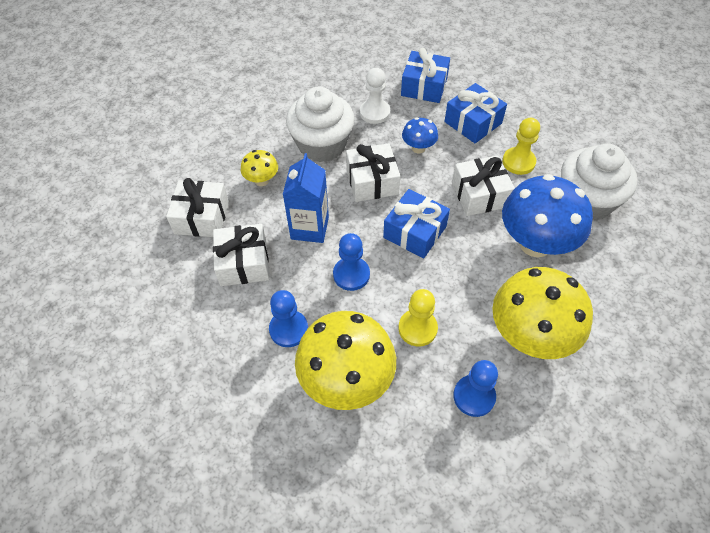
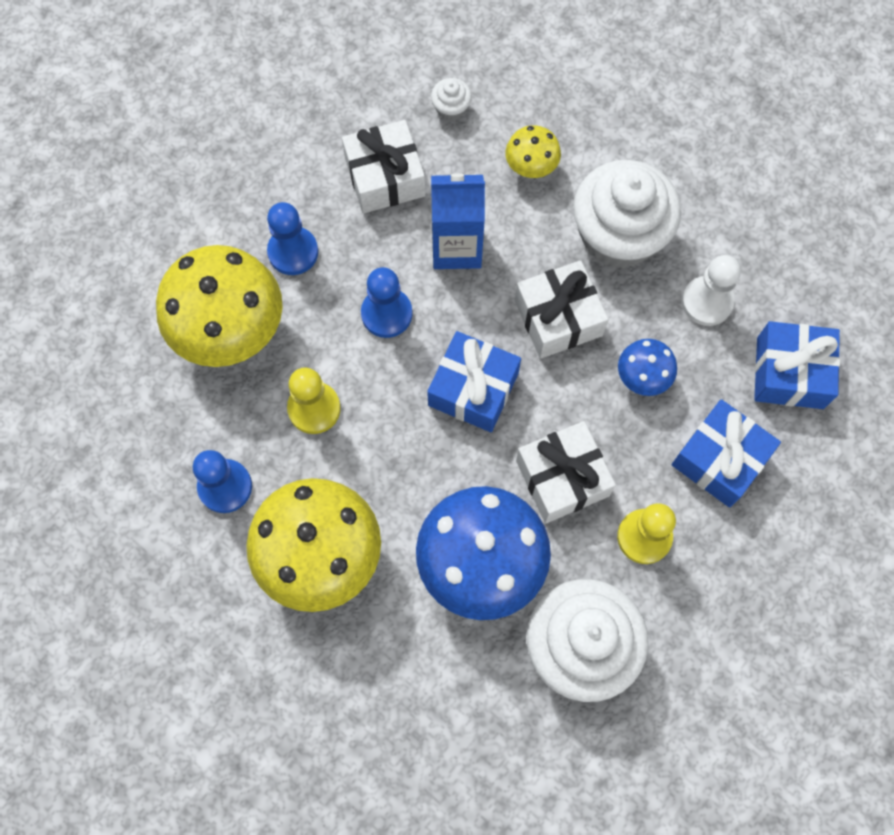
camera: 80 degrees right, 15 degrees up
white gift [166,178,229,237] -> white cupcake [431,78,472,121]

